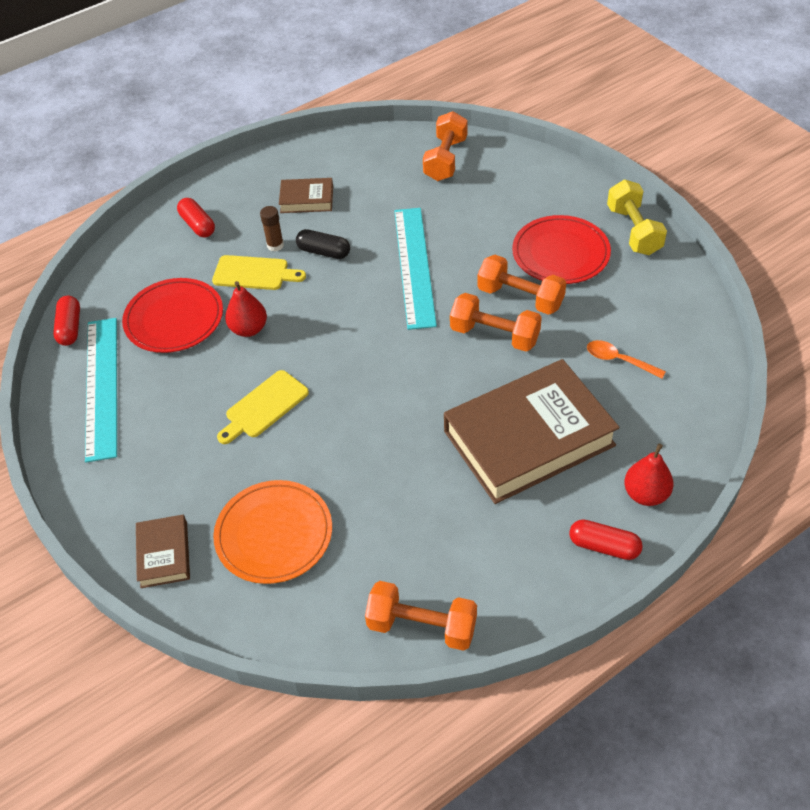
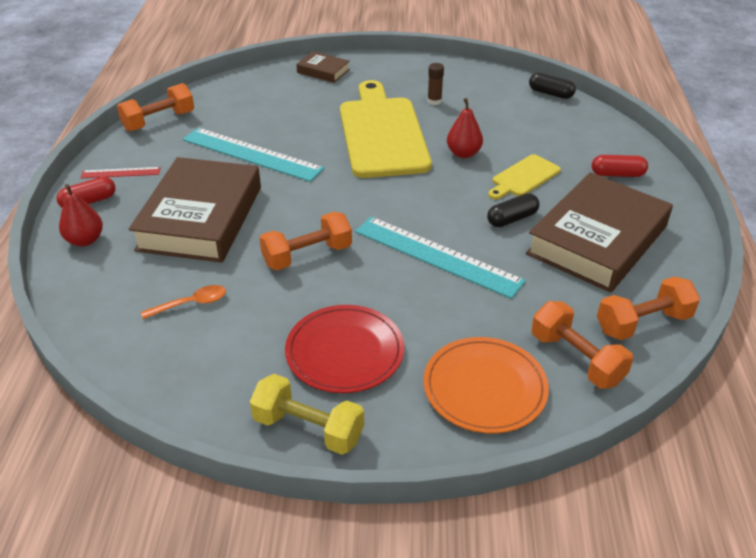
camera: 125 degrees right, 10 degrees down
red capsule [53,296,80,346] -> black capsule [529,73,576,99]
turquoise ruler [85,318,117,462] -> turquoise ruler moved to [183,128,324,182]
red plate [122,278,223,353] -> none
orange plate [213,480,332,584] -> orange plate moved to [423,337,549,434]
yellow cutting board [217,370,309,444] -> yellow cutting board [340,80,432,178], size x2.12
brown glue stick [260,206,284,252] -> brown glue stick moved to [427,63,444,105]
brown book [279,178,333,213] -> brown book [526,172,673,293], size x2.21
orange dumbbell [477,255,566,315] -> orange dumbbell moved to [597,276,700,340]
none -> red ruler [81,167,161,178]

